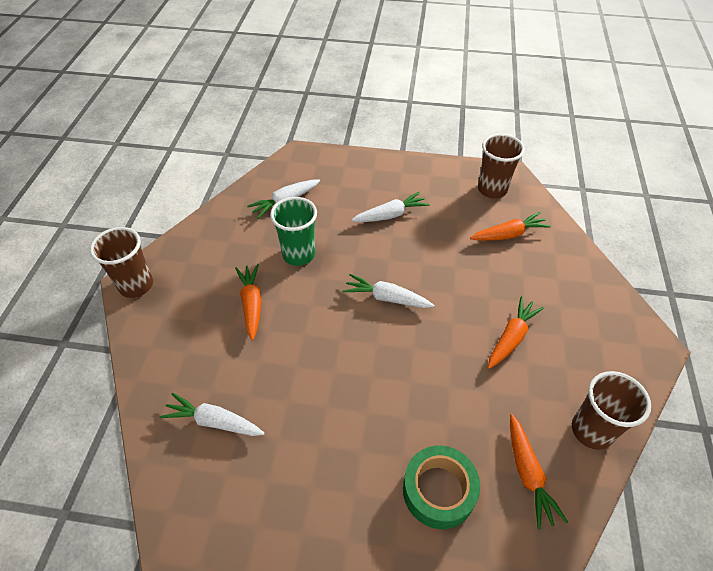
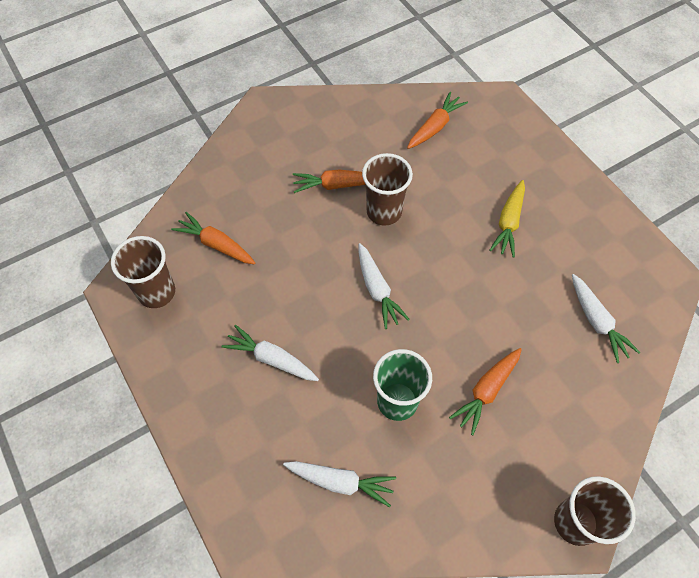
camera: 130 degrees left, 10 degrees up
green tape [403,446,480,529] -> none
brown cup [572,371,651,450] -> brown cup moved to [362,153,413,226]
none -> yellow carrot [490,180,525,258]

